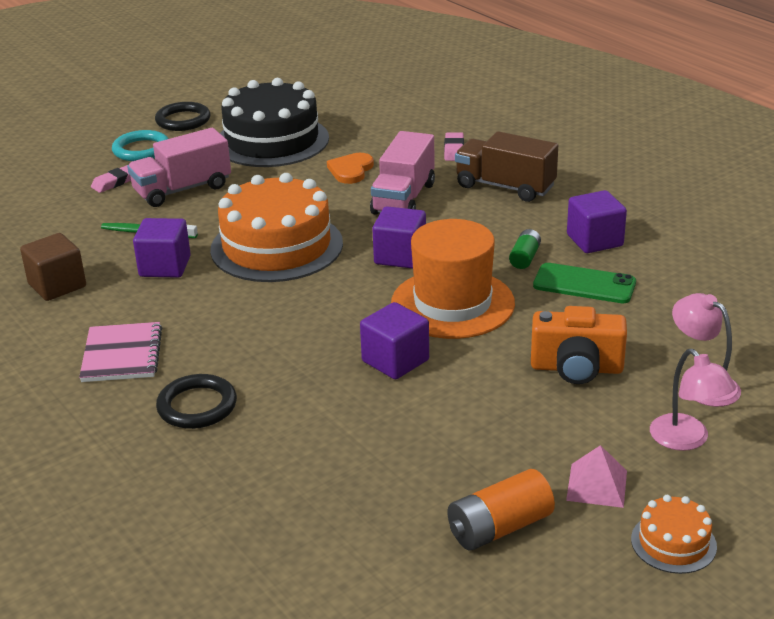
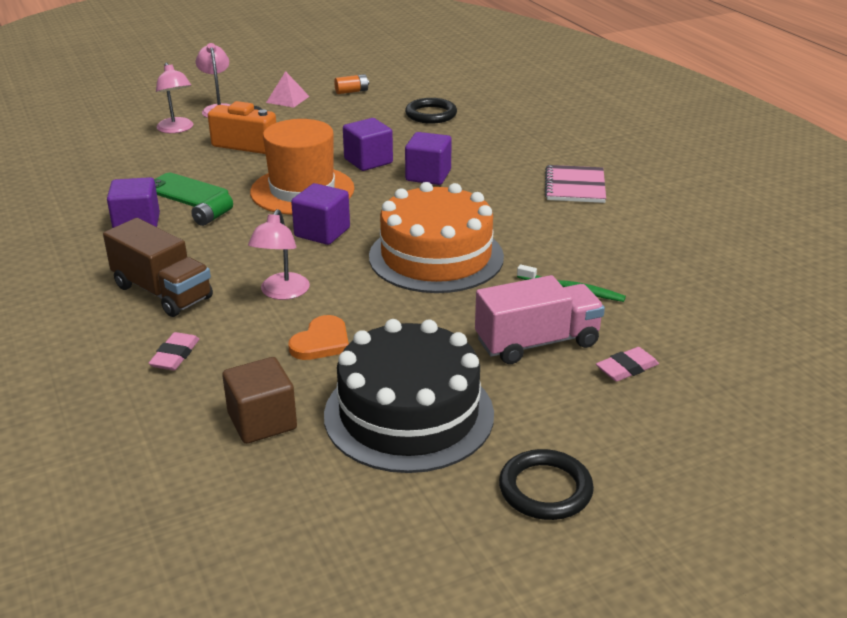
camera: 170 degrees left, 0 degrees up
brown cube [20,233,86,301] -> brown cube moved to [222,357,297,444]
turquoise ring [112,130,169,161] -> none
purple cube [133,218,191,278] -> purple cube moved to [405,132,452,185]
black ring [156,374,237,429] -> black ring moved to [405,98,457,124]
pink truck [370,131,435,215] -> pink lamp [248,209,310,300]
orange battery [448,469,555,551] -> orange battery [334,74,369,94], size x0.60
orange cake [631,495,717,574] -> none

